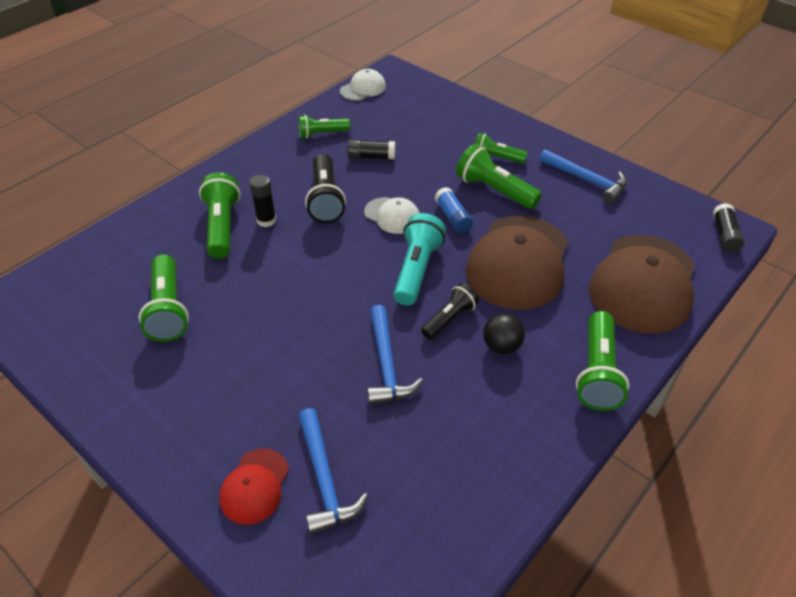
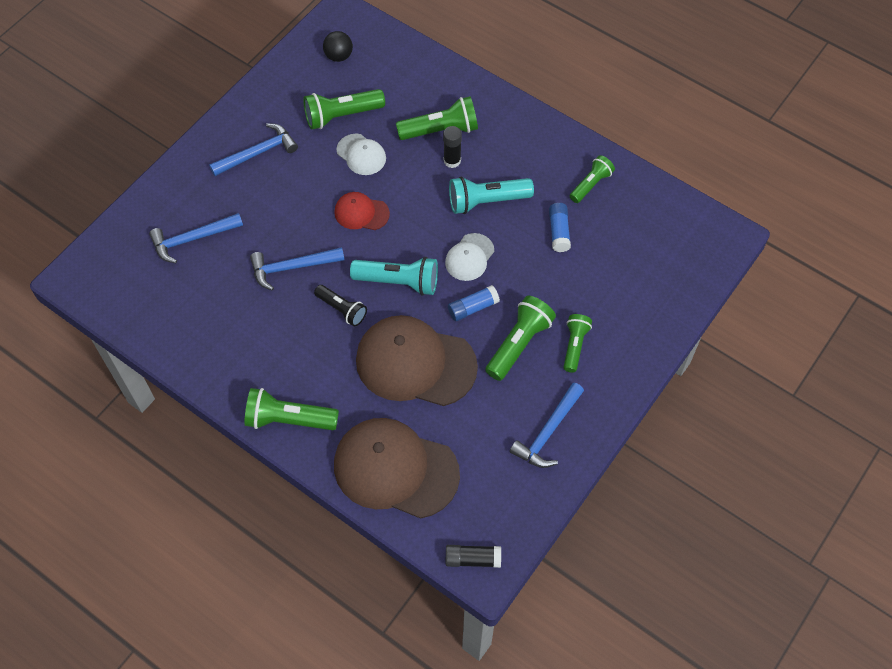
camera: 85 degrees right, 15 degrees up
red cap [219,448,289,525] -> red cap moved to [334,192,390,230]
green flashlight [298,115,350,139] -> green flashlight turned 60 degrees clockwise [570,155,615,203]
black flashlight [305,154,346,223] -> turquoise flashlight [449,177,534,214]
white cap [340,69,386,101] -> white cap moved to [336,134,386,175]
black glue stick [347,140,395,159] -> blue glue stick [549,203,571,252]
black ball [483,313,525,354] -> black ball moved to [323,31,353,62]
none -> blue hammer [209,123,298,176]

